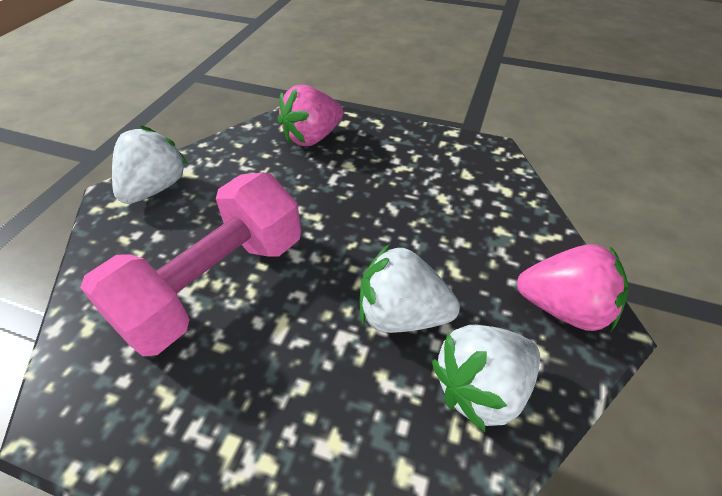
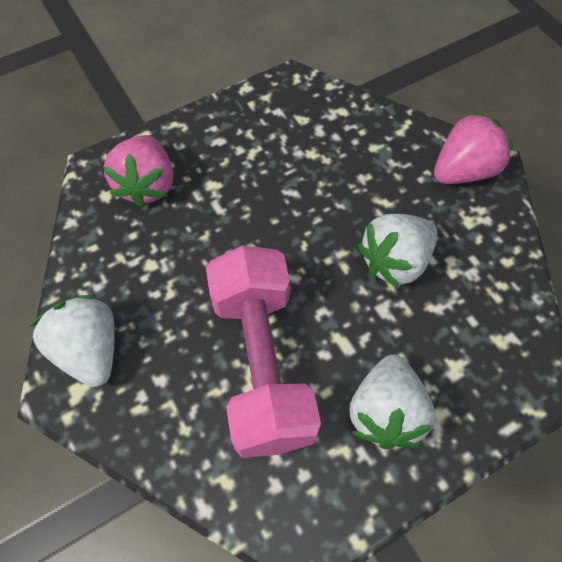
camera: 50 degrees left, 15 degrees up
white strawberry [432,325,540,432] -> white strawberry moved to [350,354,435,449]

